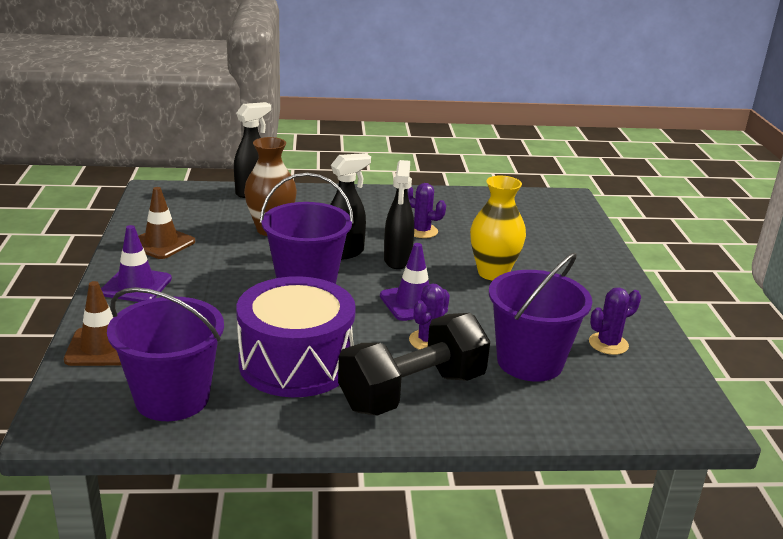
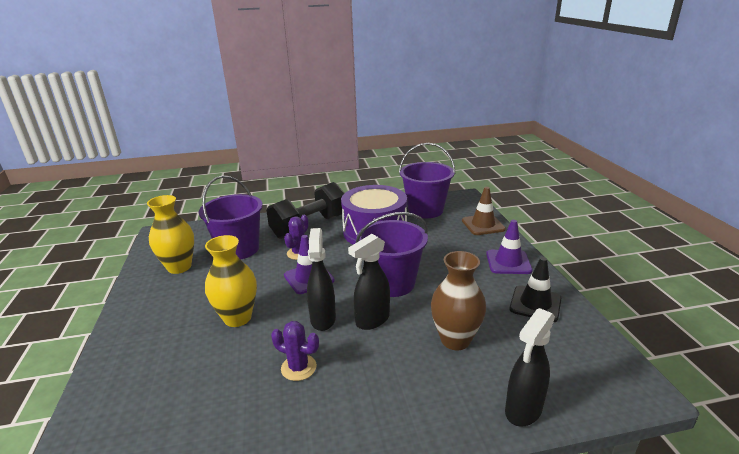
camera: 175 degrees right, 0 degrees up
brown traffic cone [138,187,195,259] -> black traffic cone [509,257,561,322]
purple cactus [589,288,641,355] -> yellow vase [147,195,194,274]

